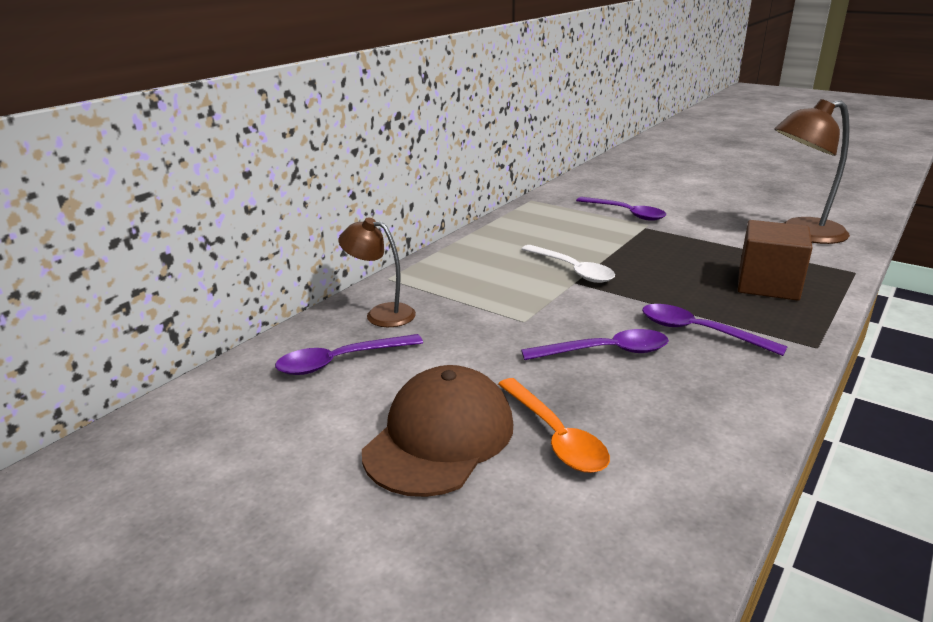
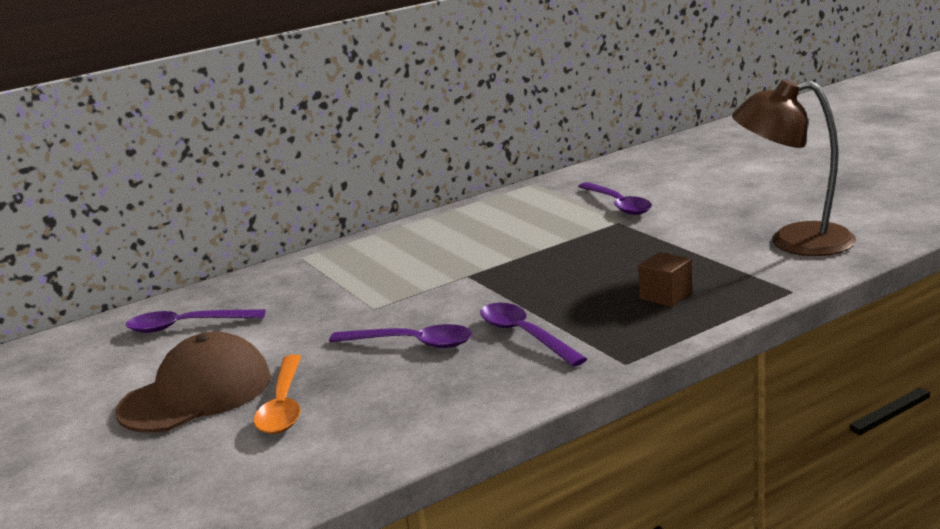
camera: 25 degrees right, 5 degrees down
brown lamp [338,218,416,327] -> none
white spoon [522,245,615,283] -> none
brown cube [738,220,812,301] -> brown cube [638,252,692,307], size x0.57

